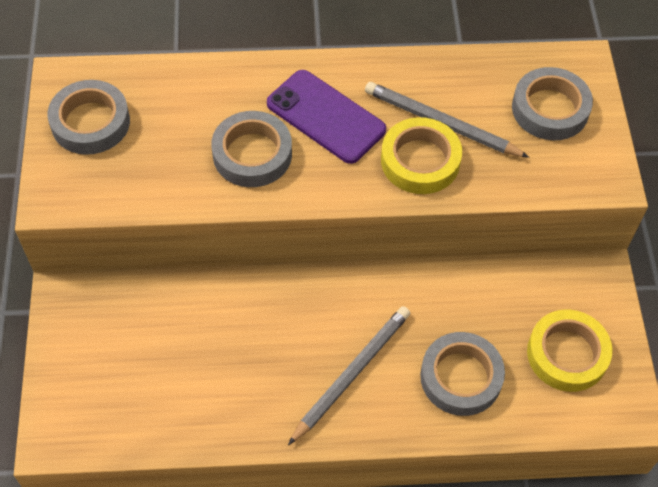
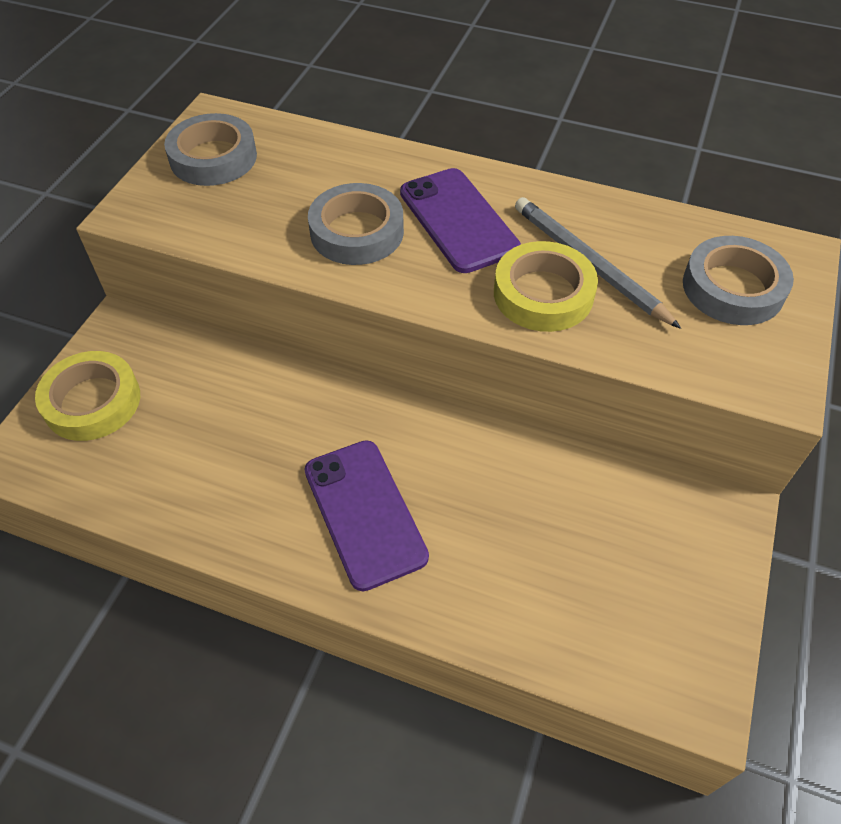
camera: 25 degrees right, 5 degrees down
grey pencil [288,306,410,445] -> purple phone [305,440,429,591]
grey tape [420,332,505,416] -> none
yellow tape [527,310,612,392] -> yellow tape moved to [35,351,140,441]

